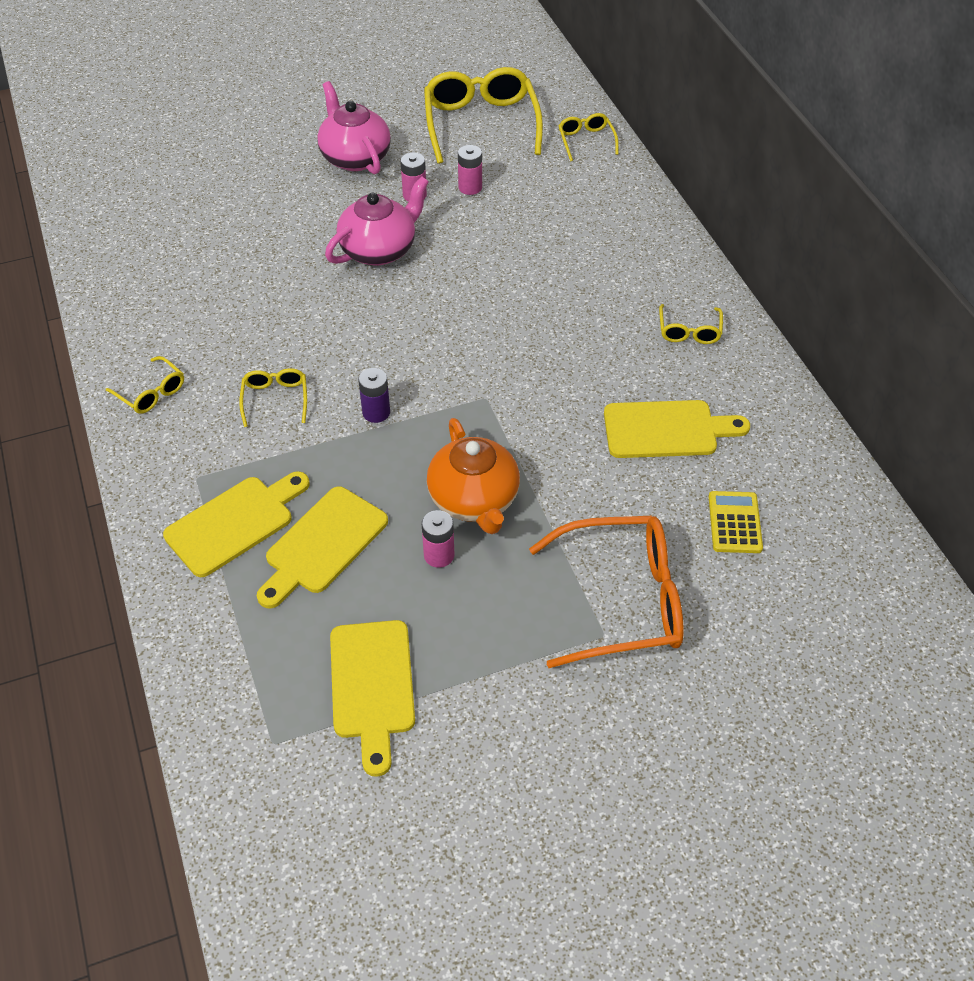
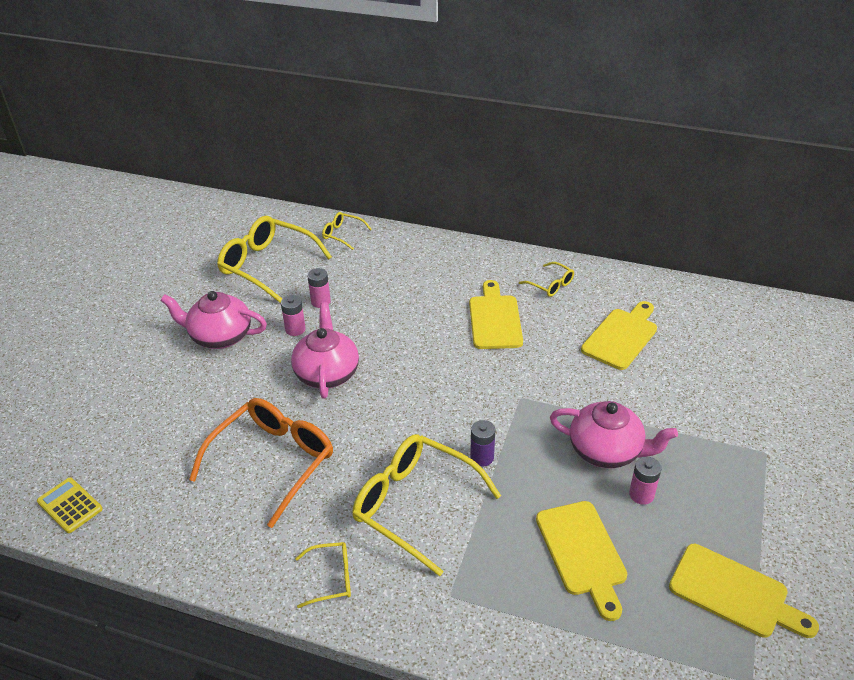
camera: 50 degrees left, 10 degrees down
yellow cutting board [163,471,310,577] -> yellow cutting board moved to [469,280,523,349]
yellow glasses [239,368,307,427] -> yellow glasses [352,434,501,576], size x2.08
orange teapot [427,418,520,534] -> pink teapot [550,401,678,468]
orange glasses [529,516,683,668] -> orange glasses moved to [189,398,333,528]
yellow calculator [709,491,763,553] -> yellow calculator moved to [37,478,103,533]

